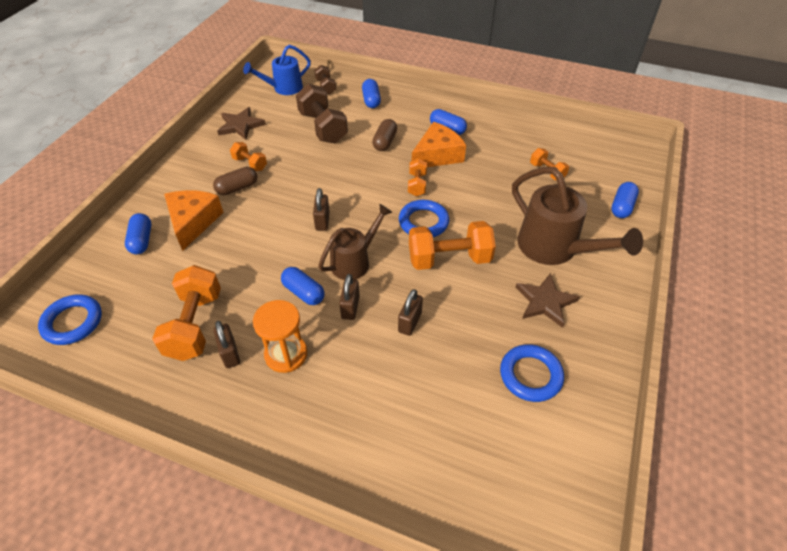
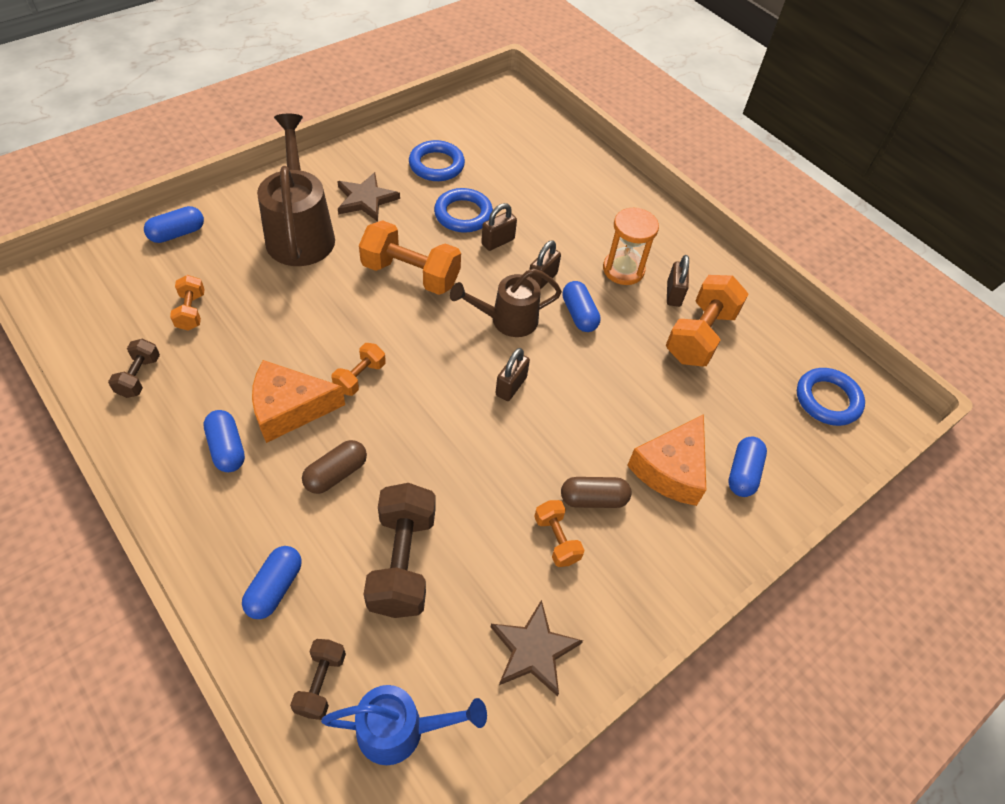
camera: 155 degrees left, 5 degrees up
blue ring [399,200,449,237] -> blue ring moved to [434,188,493,233]
none -> brown dumbbell [108,339,160,398]

